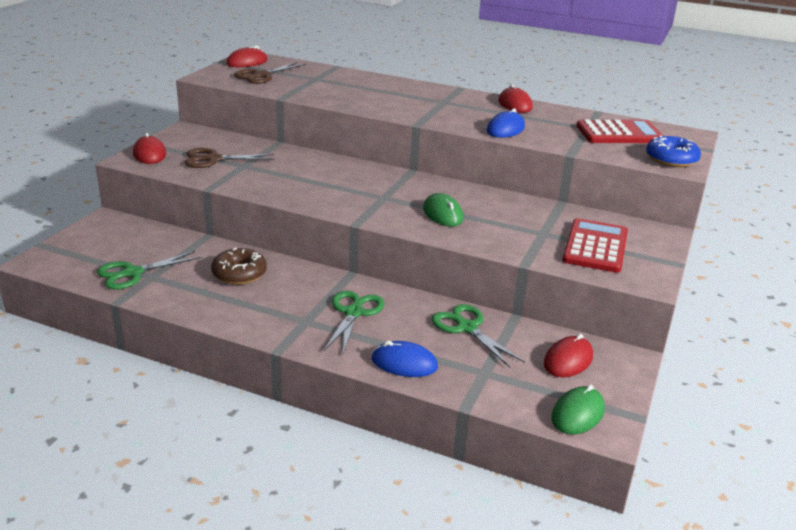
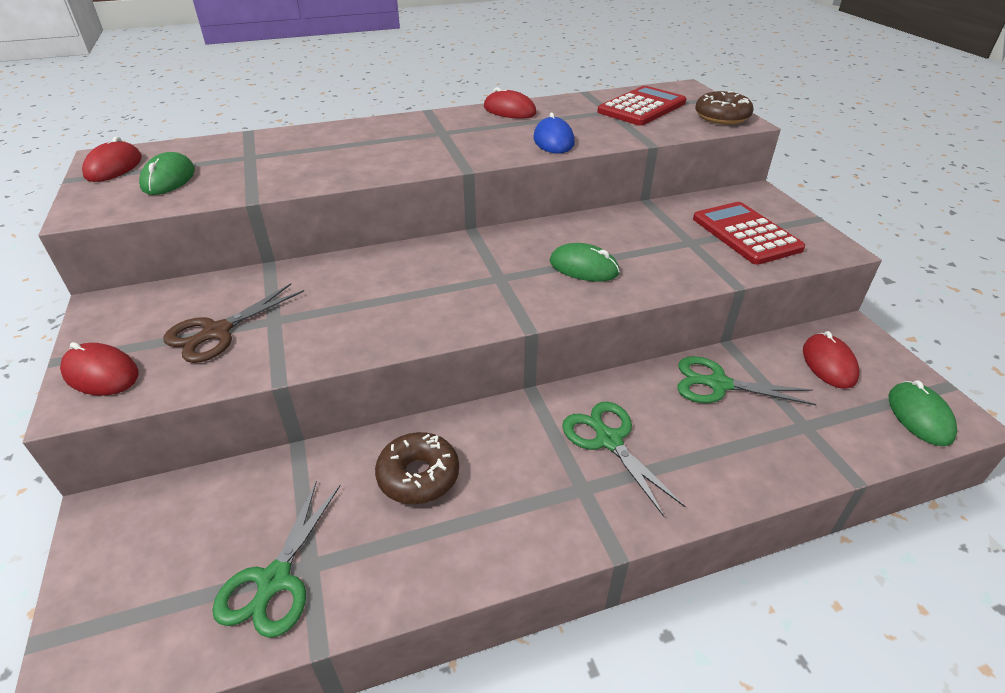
camera: 40 degrees left, 10 degrees up
brown scissors [234,62,306,84] -> green mouse [139,152,195,195]
blue mouse [372,341,438,377] -> none
blue donut [646,135,701,167] -> brown donut [695,91,753,125]

